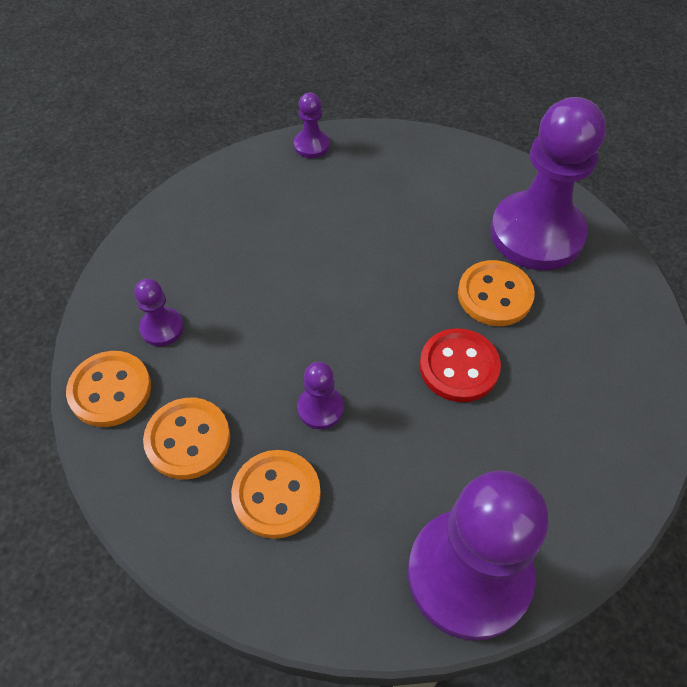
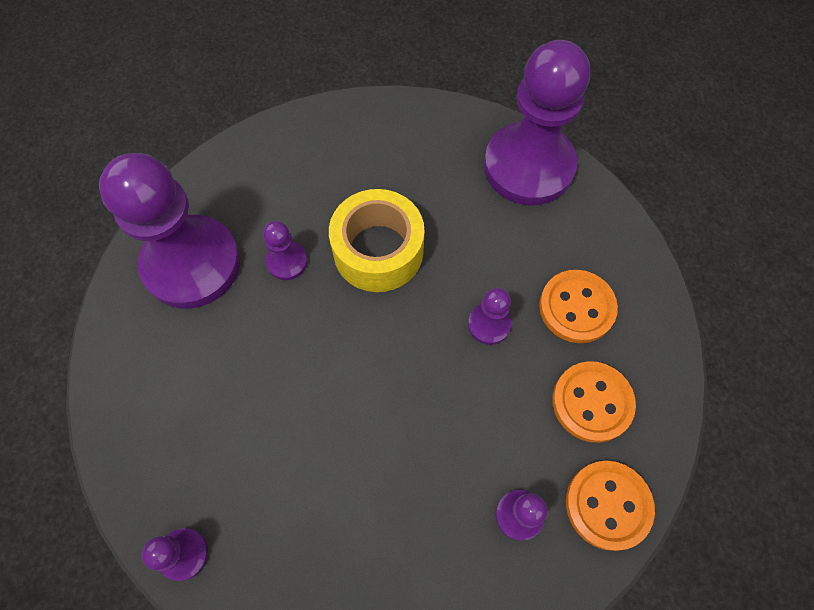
camera: 125 degrees left, 10 degrees up
red button [420,328,501,402] -> yellow tape [329,189,425,292]
orange button [458,260,535,326] -> purple pawn [263,221,308,280]

